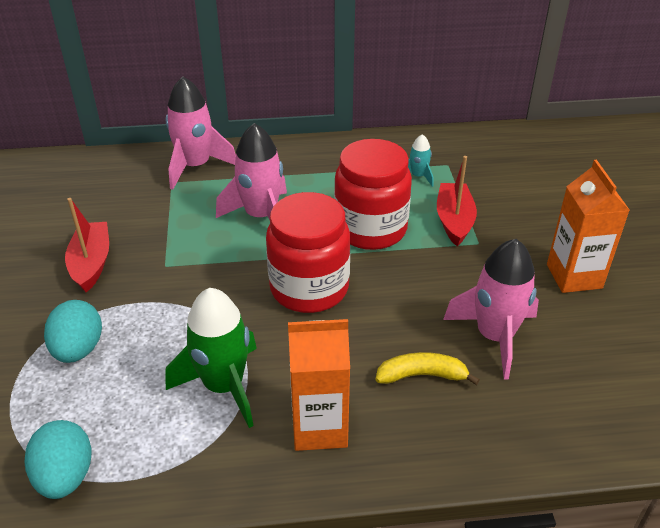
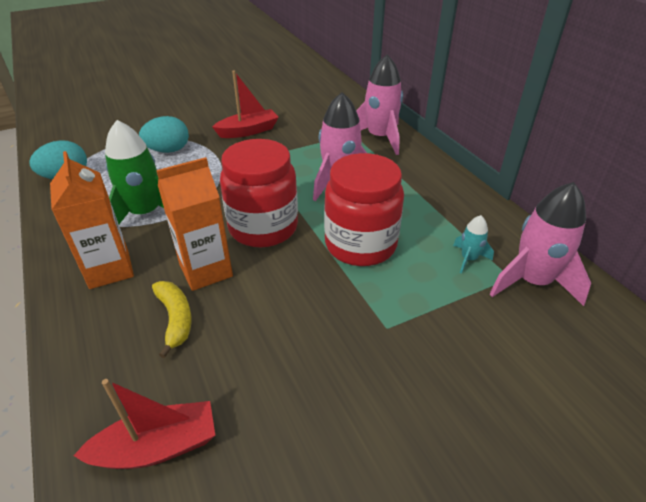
camera: 70 degrees right, 0 degrees up
red boat [437,156,477,246] -> red boat moved to [73,379,215,469]
pink rocket [443,239,539,380] -> pink rocket moved to [490,182,591,306]
orange carton [547,160,629,293] -> orange carton moved to [156,157,233,291]

